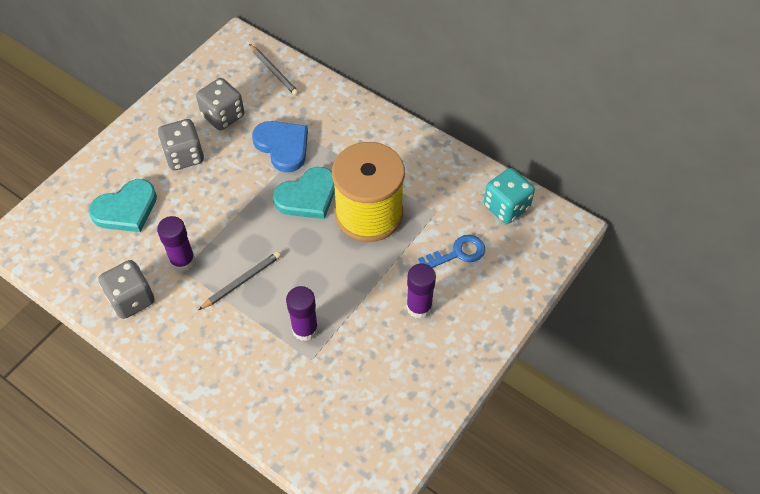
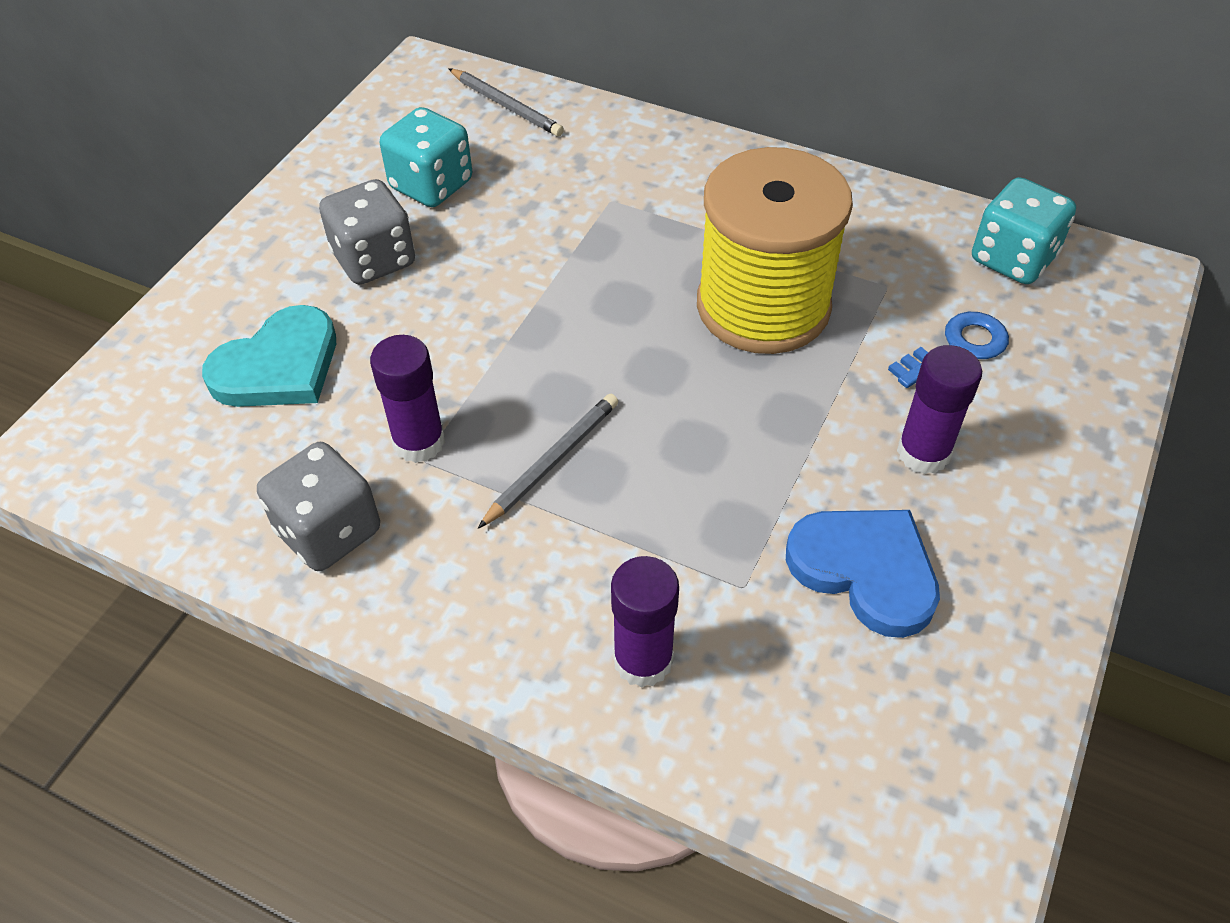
camera: 10 degrees left, 5 degrees down
grey dice [196,78,244,130] -> turquoise dice [380,107,472,207]
blue heart [252,121,308,172] -> blue heart moved to [786,510,940,638]
turquoise heart [273,167,335,219] -> none
purple glue stick [286,286,318,341] -> purple glue stick moved to [611,556,679,688]

